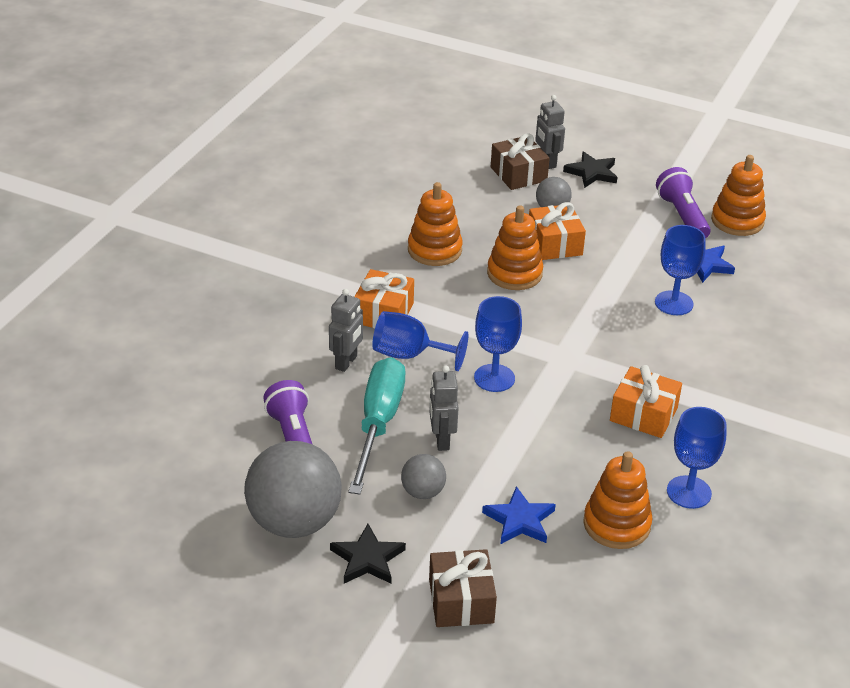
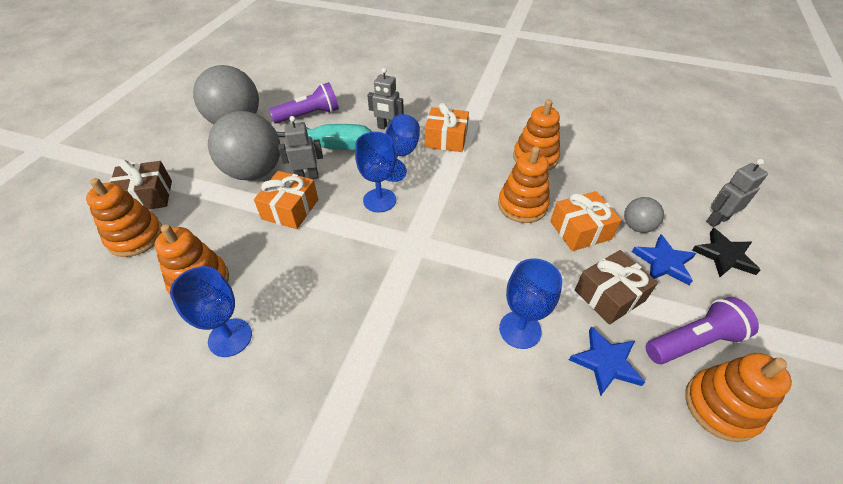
camera: 85 degrees right, 10 degrees up
black star [330,524,406,583] -> none
grey ball [401,454,446,499] -> grey ball [208,111,280,181], size x2.07
blue star [482,486,556,544] -> blue star moved to [632,234,696,285]
brown gift [491,133,550,190] -> brown gift moved to [575,250,658,325]
orange gift [610,365,682,438] -> orange gift moved to [254,171,318,229]
none -> orange stacking toy [86,178,162,257]

